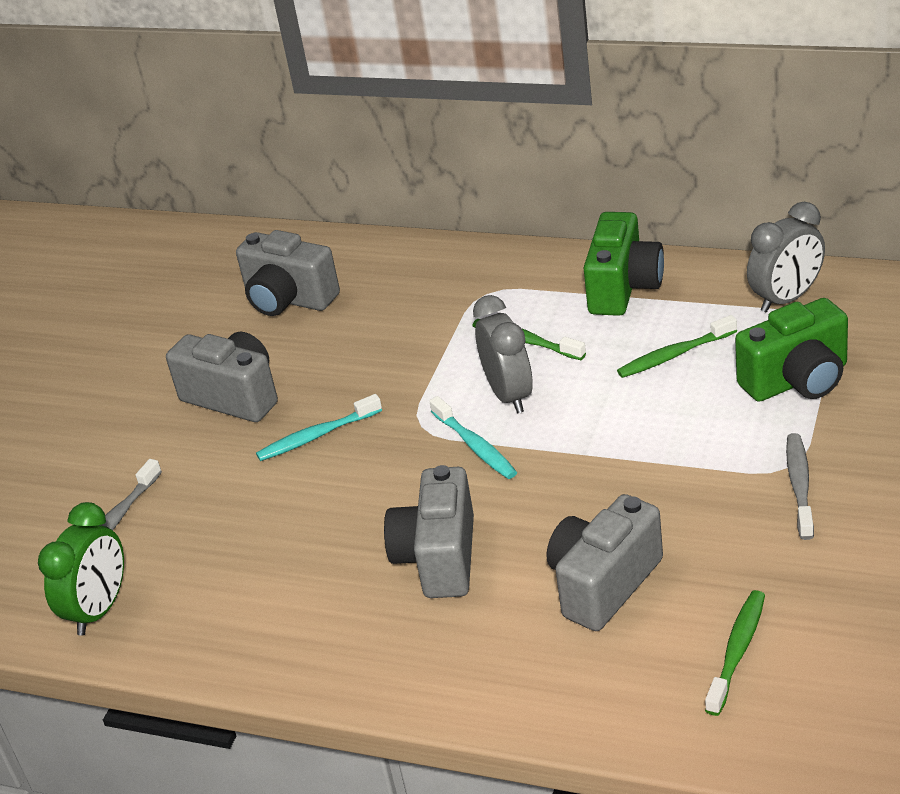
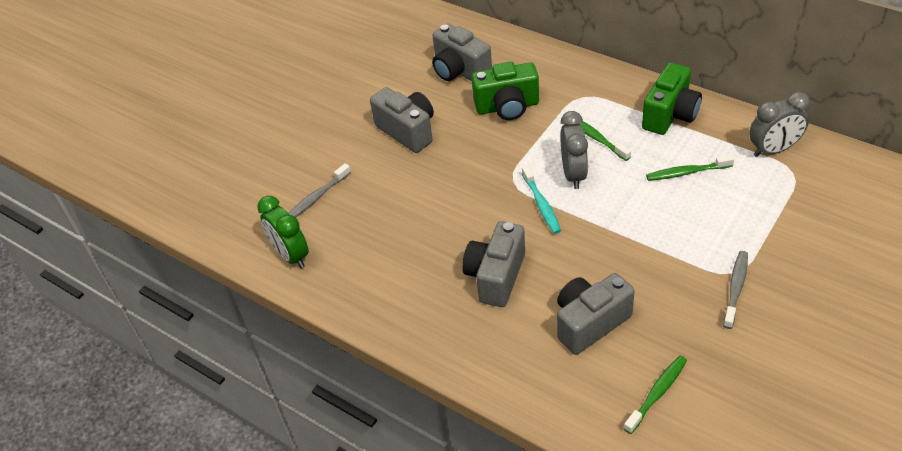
camera: 15 degrees right, 10 degrees up
green clock [38,502,124,636] -> green clock turned 105 degrees clockwise [257,196,309,268]
turquoise toothbrush [256,394,382,461] -> none
green camera [735,298,848,402] -> green camera moved to [472,62,539,120]

